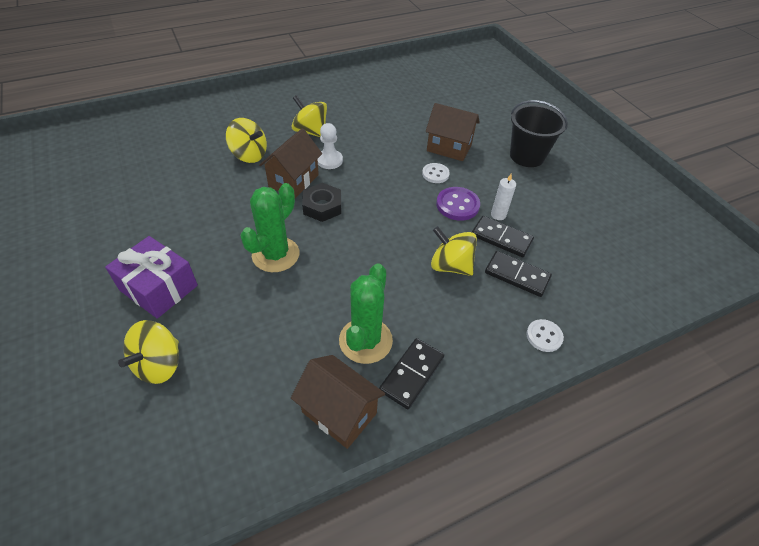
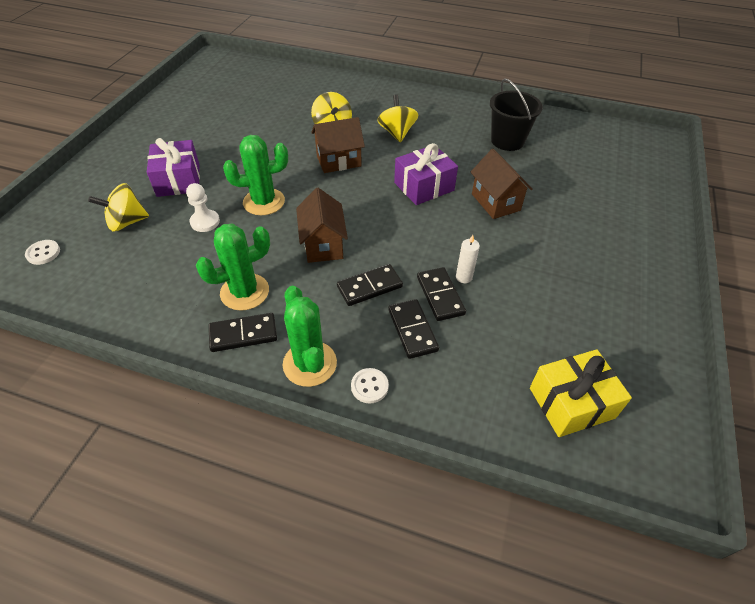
camera: 45 degrees right, 0 degrees up
brown house [291,355,385,449] -> brown house moved to [296,188,348,263]
black nut [302,183,341,222] -> none
white pawn [318,123,343,169] -> white pawn moved to [186,183,220,232]
white button [422,163,450,183] -> white button moved to [25,240,60,265]
yellow spinning top [431,226,477,276] -> black domino [337,264,403,306]
purple button [436,187,480,221] -> none
black bucket [510,100,568,167] -> black bucket moved to [490,78,543,151]
none -> green cactus [283,286,337,387]
none -> purple gift [394,143,458,205]
none -> yellow gift [530,349,632,437]

